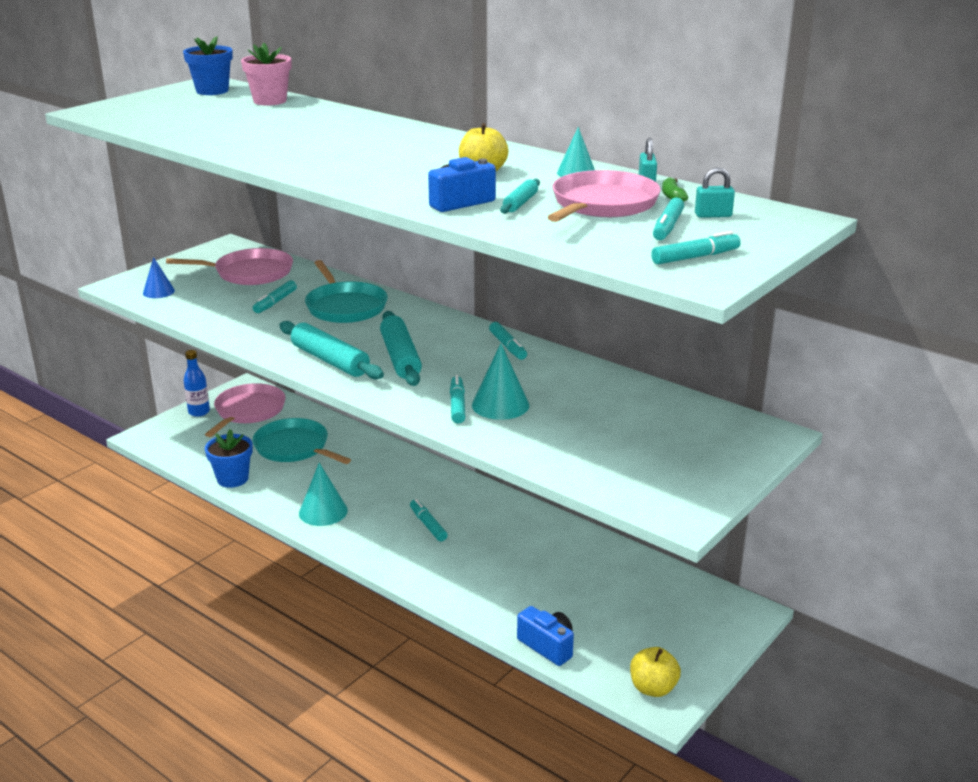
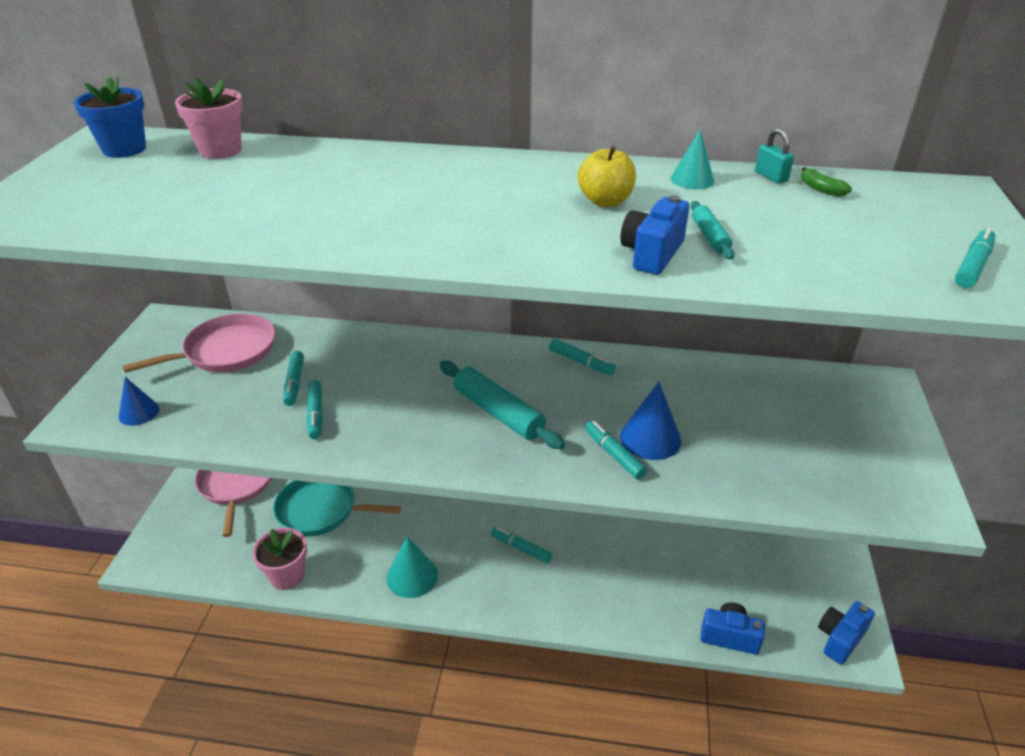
camera: 30 degrees left, 10 degrees up
blue bottle [183,350,210,417] -> none
blue flower pot [205,429,253,488] -> pink flower pot [252,528,307,590]
turquoise rolling pin [279,321,384,379] -> none
turquoise pan [305,260,388,323] -> none
turquoise cone [472,343,529,420] -> blue cone [620,382,681,460]
pink pan [548,170,661,222] -> none
yellow apple [630,647,681,697] -> blue camera [818,601,875,665]
turquoise marker [653,197,684,240] -> turquoise marker moved to [307,380,323,439]
turquoise padlock [695,167,735,218] -> none

